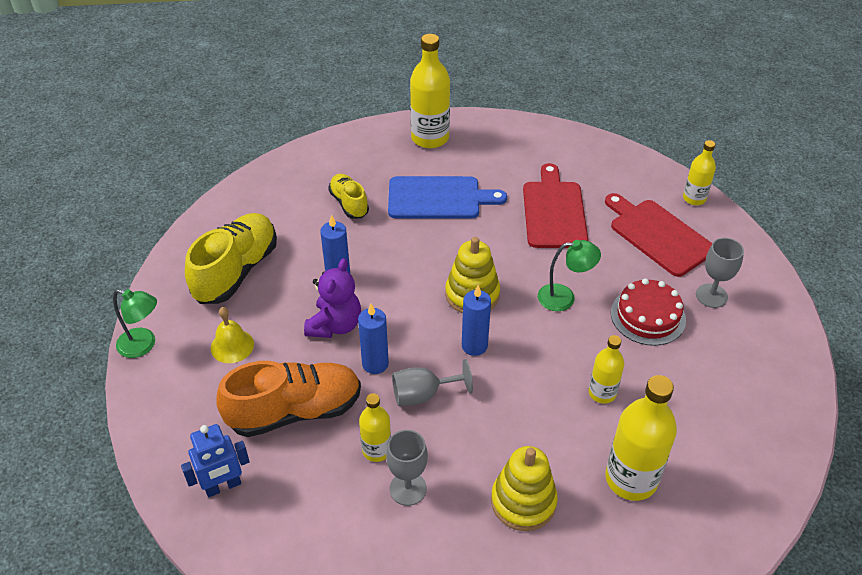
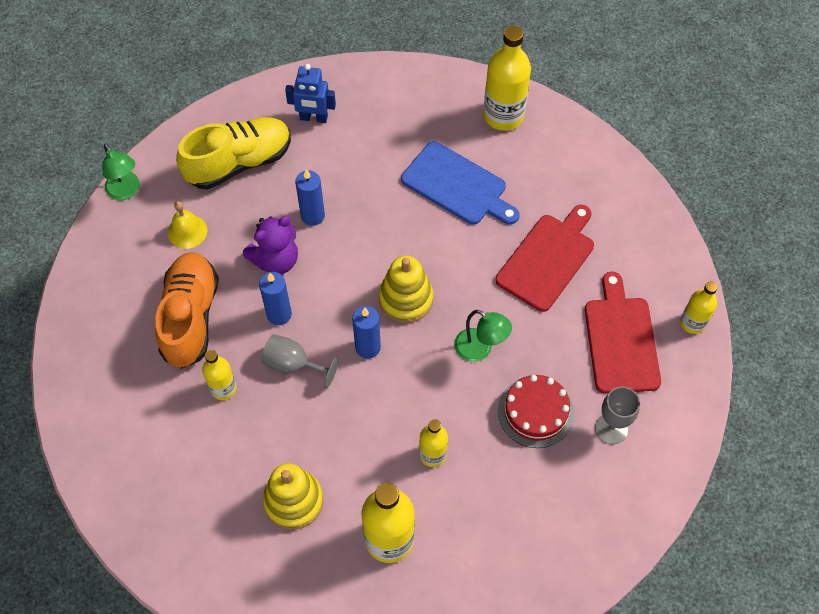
camera: 35 degrees right, 15 degrees up
blue robot [181,424,250,497] -> blue robot moved to [285,64,336,123]
orange shoe [216,361,361,437] -> orange shoe turned 105 degrees counterclockwise [155,252,219,369]
yellow shoe [328,174,369,219] -> none
grey goblet [386,430,428,506] -> none

